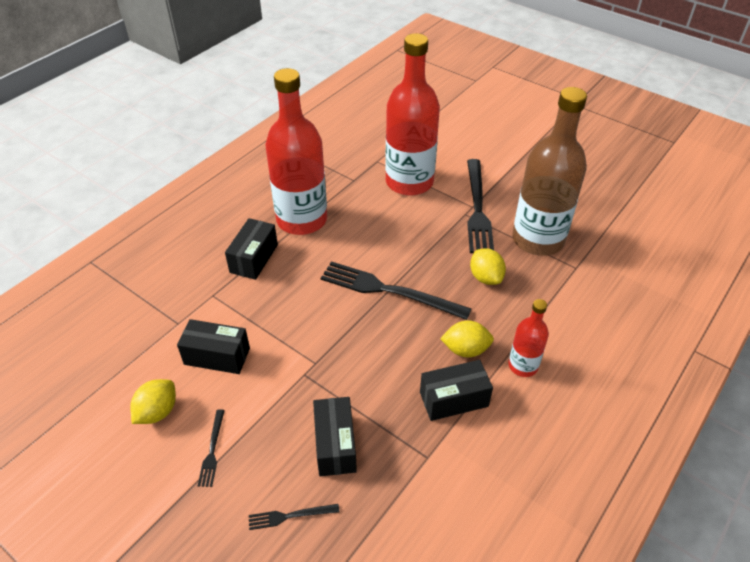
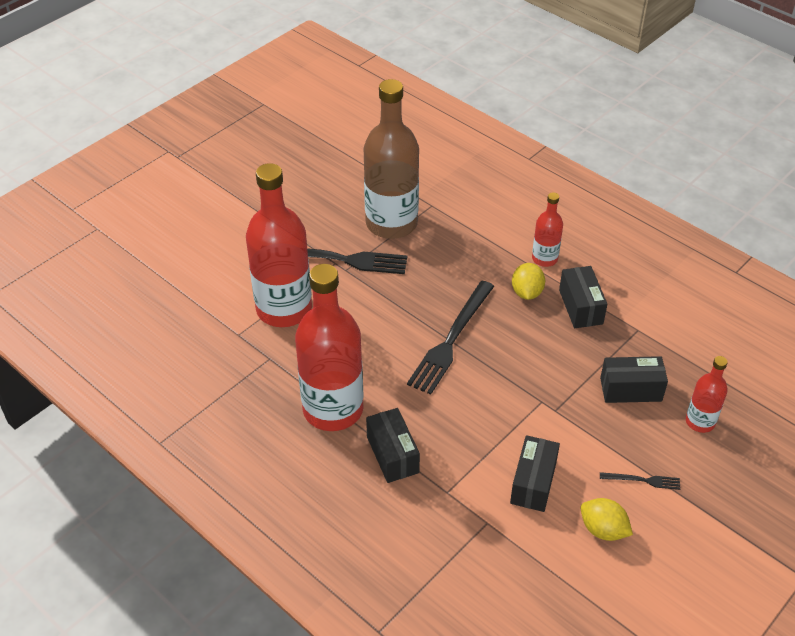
camera: 85 degrees left, 0 degrees up
black box [225,218,278,280] -> black box turned 45 degrees clockwise [366,408,420,483]
black fork [249,504,339,530] -> red bottle [686,356,728,433]
yellow lemon [470,248,506,285] -> none

